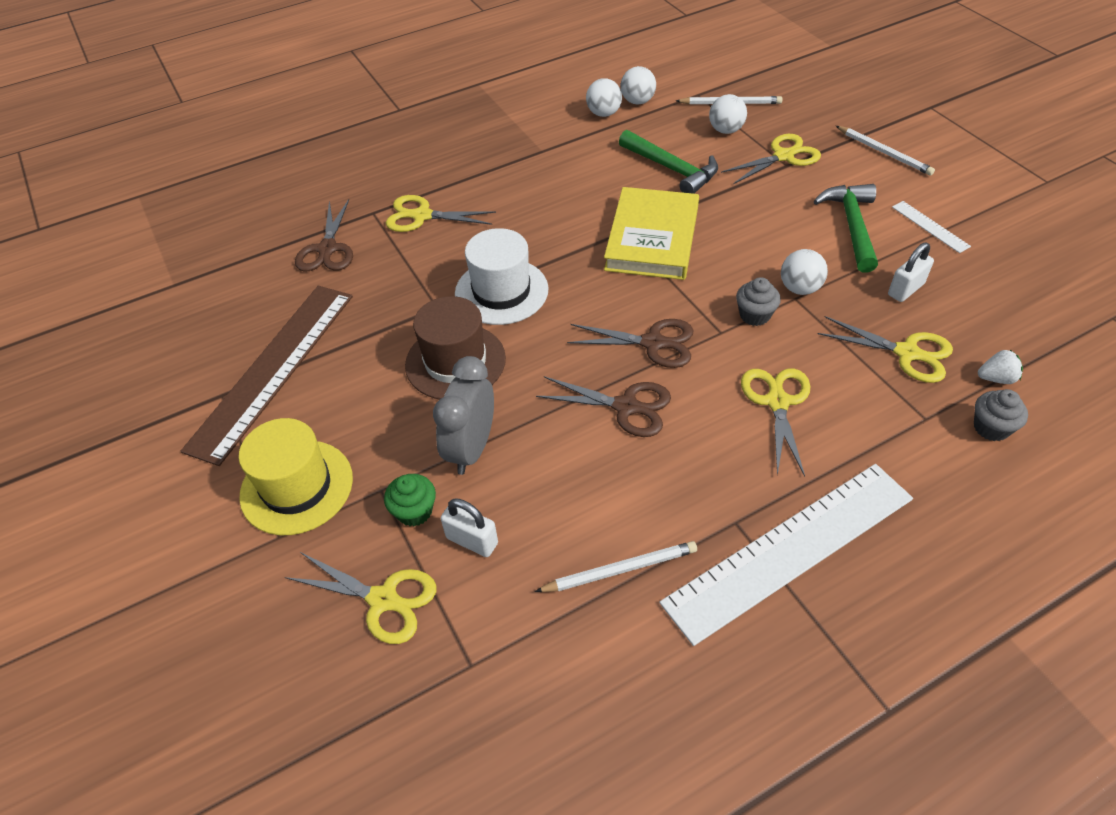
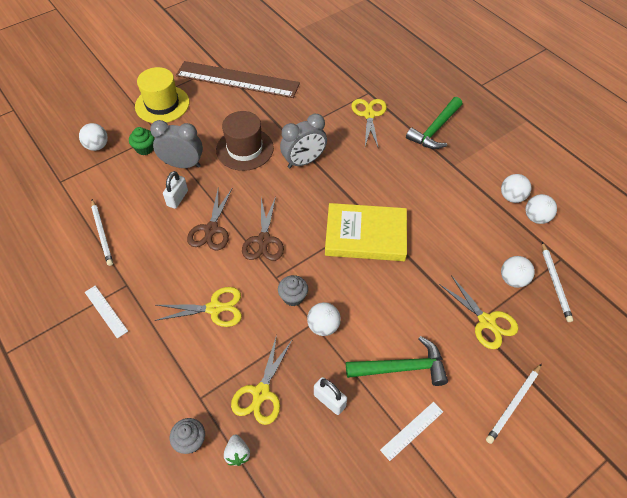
camera: 80 degrees right, 5 degrees up
yellow scissors [285,552,437,644] -> white ball [79,123,108,151]
brown scissors [295,199,353,271] -> none
white padlock [441,499,498,557] -> white padlock moved to [163,171,188,209]
white hat [455,228,549,325] -> grey clock [280,114,327,168]
green hammer [619,130,718,194] -> green hammer moved to [406,97,462,149]
white ruler [659,464,913,646] -> white ruler [85,286,128,339], size x0.41

